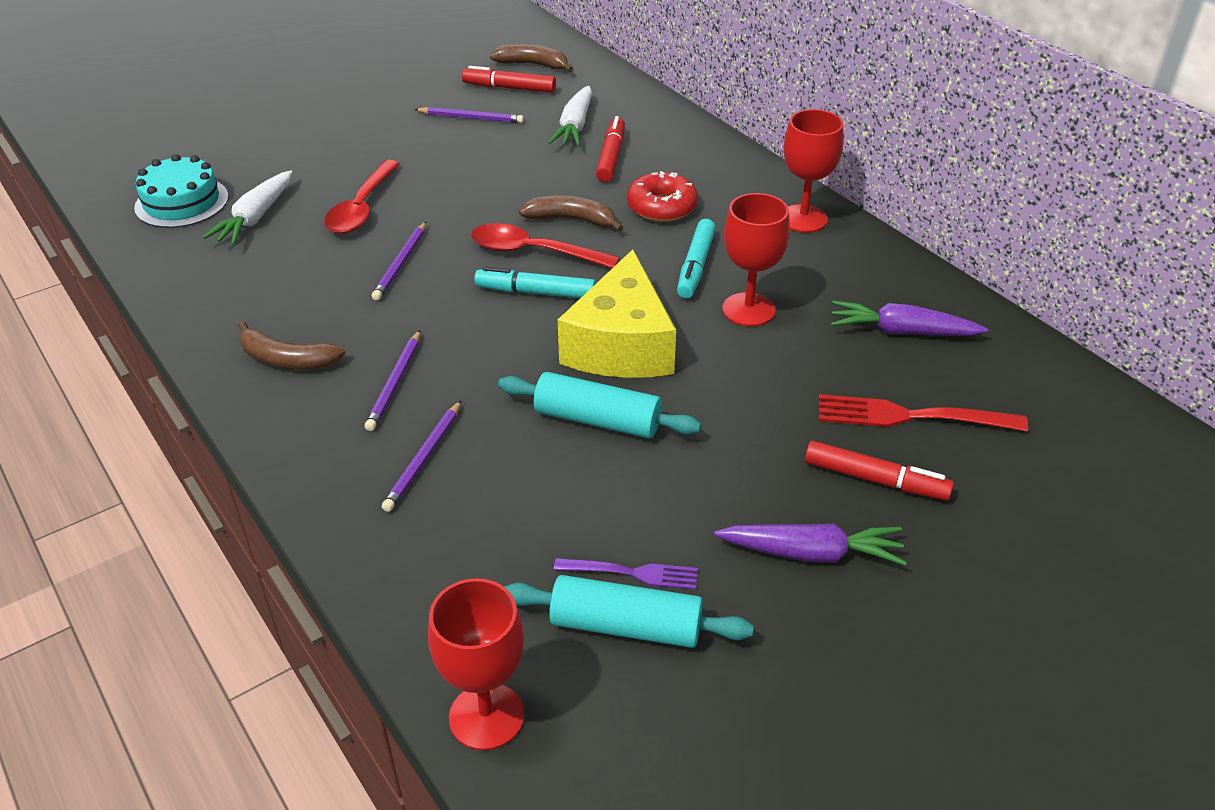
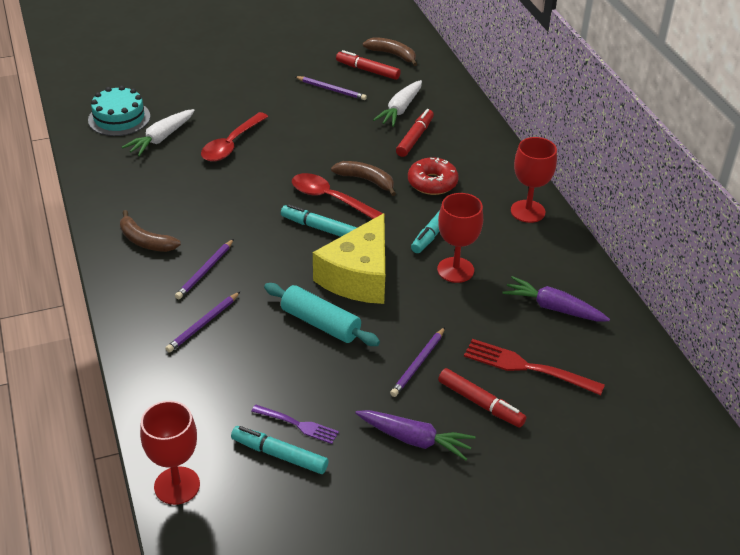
camera: 15 degrees right, 0 degrees up
purple pencil [372,222,426,300] -> purple pencil moved to [390,327,445,397]
turquoise rolling pin [504,575,754,648] -> turquoise marker [231,426,329,474]

